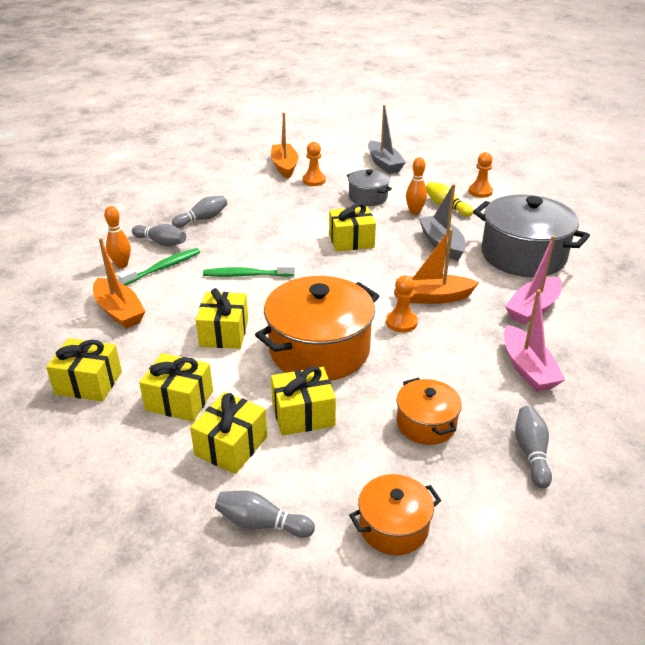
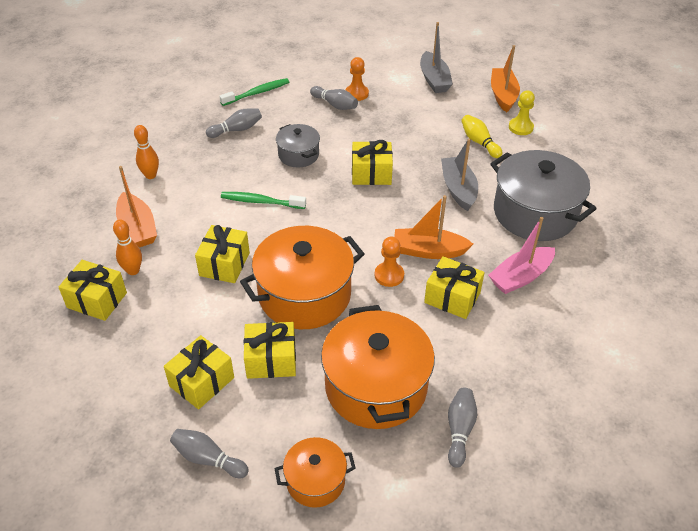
camera: 10 degrees right, 10 degrees up
green toothbrush [118,248,200,285] -> green toothbrush moved to [219,78,289,106]
grey bowling pin [132,224,186,247] -> grey bowling pin moved to [310,86,358,110]
yellow gift [139,353,213,422] -> yellow gift moved to [424,256,485,319]
orange boat [271,112,298,179] -> orange boat moved to [491,45,520,112]
grey pot [347,169,392,206] -> grey pot moved to [276,124,320,167]
orange pot [397,378,462,445] -> orange pot [321,305,435,429], size x1.90
orange bowling pin [406,157,427,215] -> orange bowling pin moved to [113,219,142,275]
orange pawn [468,152,493,198] -> yellow pawn [509,90,535,135]
pink boat [504,289,565,392] -> none

